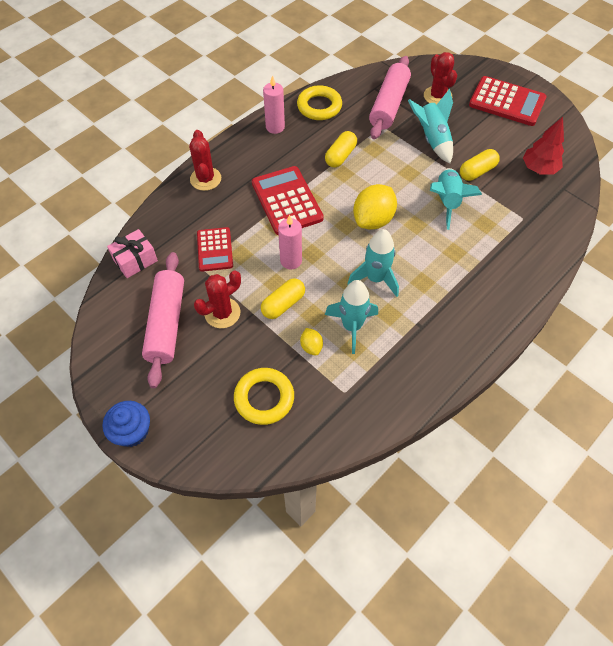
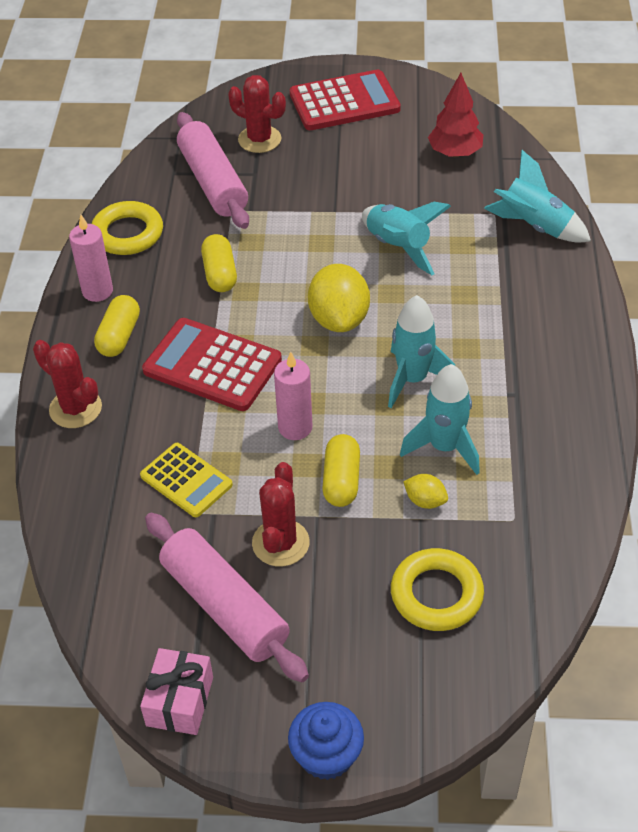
camera: 40 degrees left, 10 degrees down
pink gift [107,229,158,278] -> pink gift moved to [140,648,213,735]
red calculator [197,227,233,272] -> yellow calculator [140,443,233,517]
turquoise rocket [408,89,453,164] -> turquoise rocket moved to [484,150,591,243]
yellow capsule [460,149,500,181] -> yellow capsule moved to [94,295,140,357]

